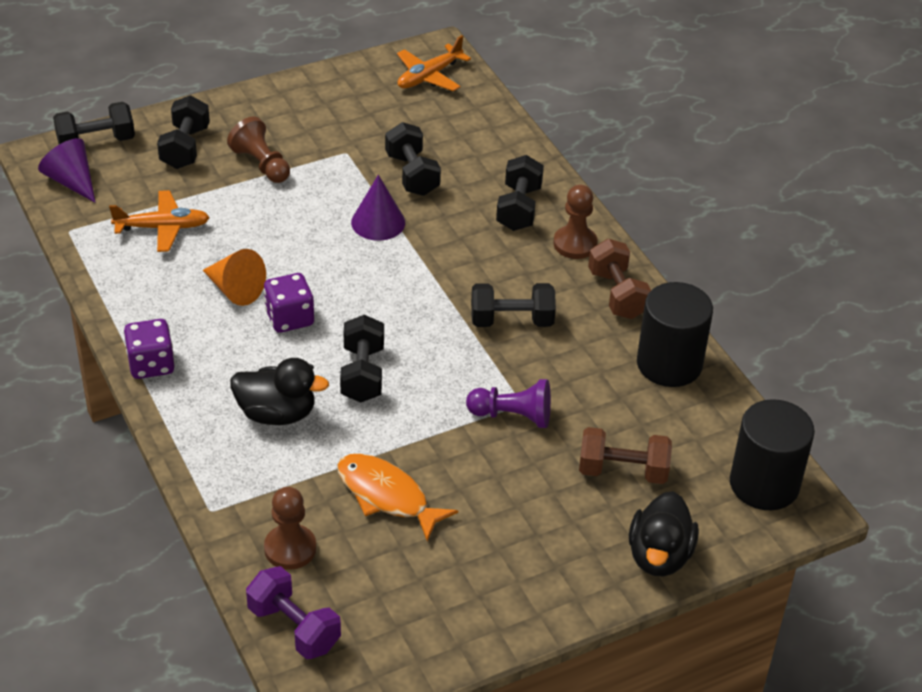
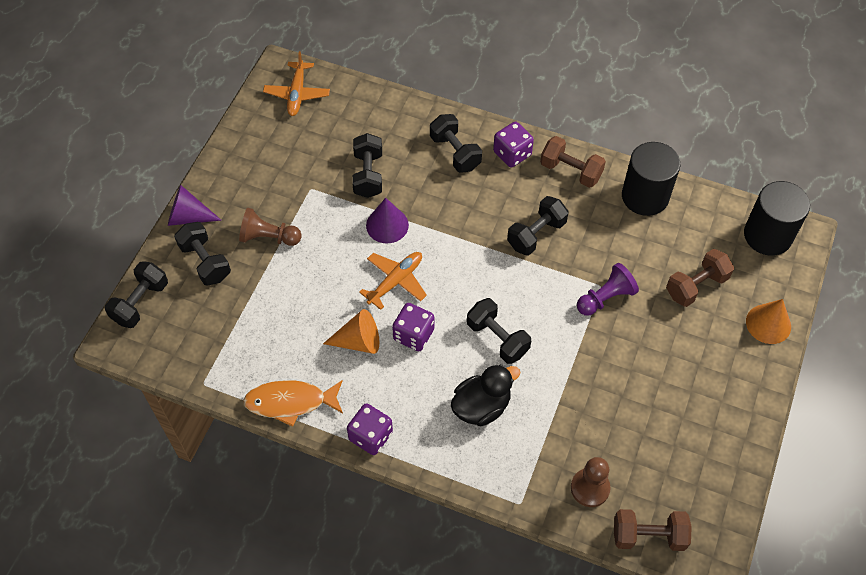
camera: 40 degrees left, 15 degrees up
purple cone [38,138,96,203] -> purple cone moved to [168,185,222,226]
orange plane [109,190,210,252] -> orange plane moved to [359,252,427,310]
purple dumbbell [246,566,341,659] -> brown dumbbell [614,509,692,551]
orange fish [337,454,458,541] -> orange fish moved to [243,380,343,427]
black dumbbell [385,122,441,196] -> black dumbbell turned 60 degrees clockwise [352,133,382,198]
brown pawn [553,184,598,259] -> purple dice [493,122,534,167]
black duck [629,491,699,576] -> orange cone [746,299,791,344]

